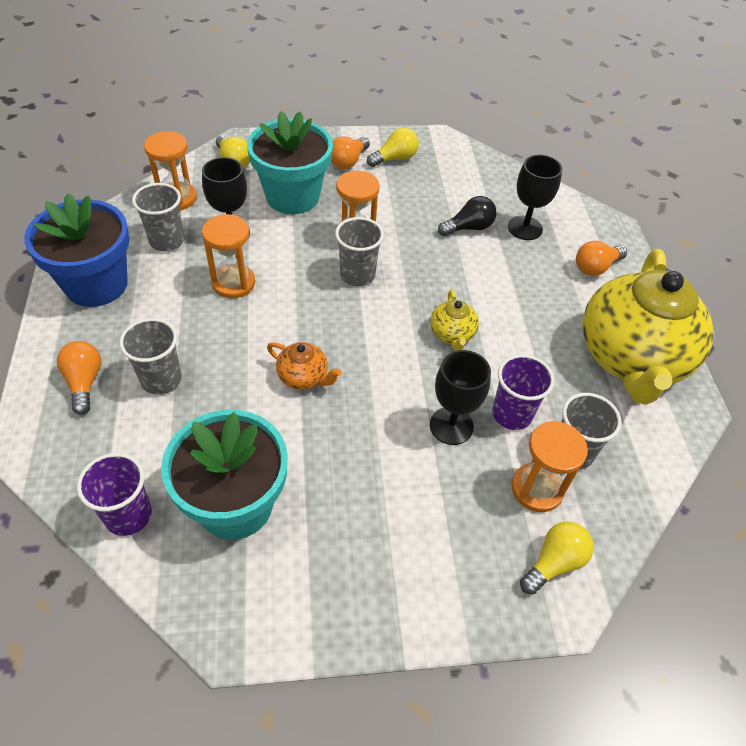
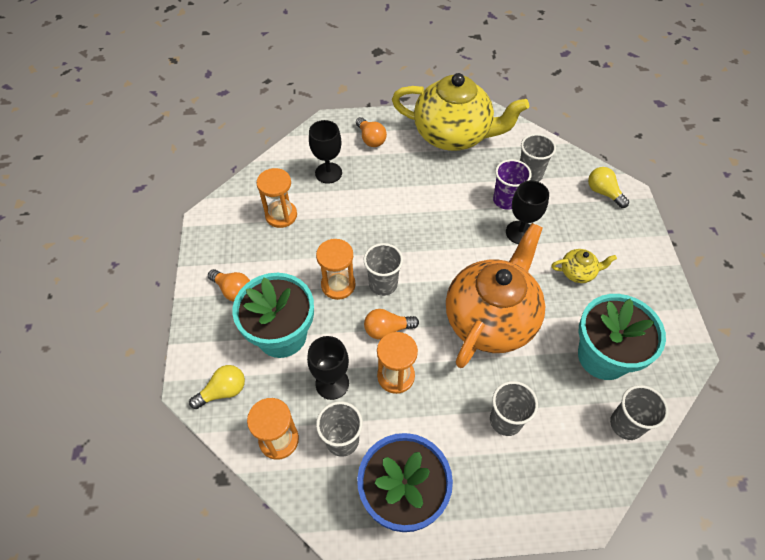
camera: 85 degrees left, 5 degrees up
orange light bulb [57,341,102,415] -> orange light bulb moved to [364,309,419,339]
purple cup [77,453,152,536] -> grey cup [610,385,669,440]
orange teapot [267,342,342,390] -> orange teapot [446,223,545,368], size x2.47
yellow light bulb [367,128,419,167] -> none
yellow teapot [430,289,479,351] -> yellow teapot moved to [551,249,617,283]
black light bulb [438,196,497,236] -> none
orange hourglass [511,421,588,512] -> orange hourglass moved to [256,168,297,228]

